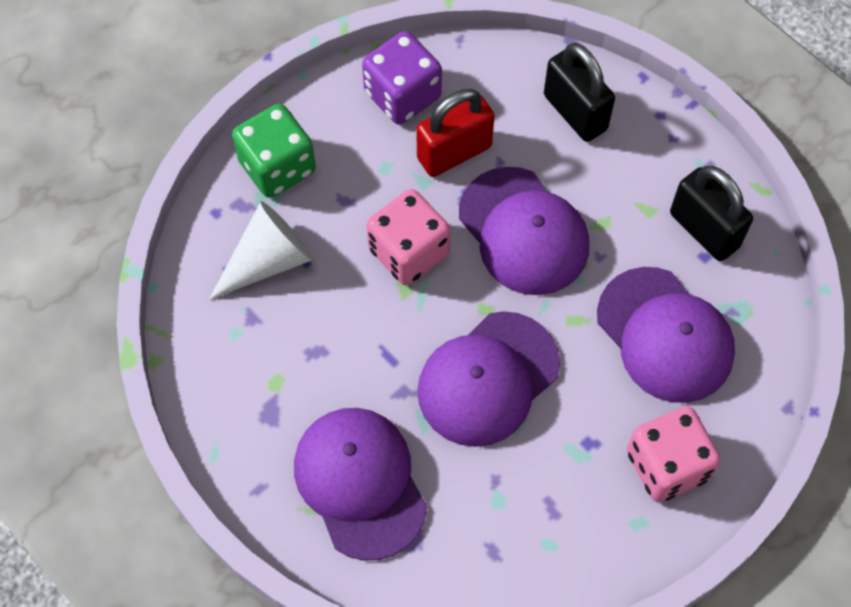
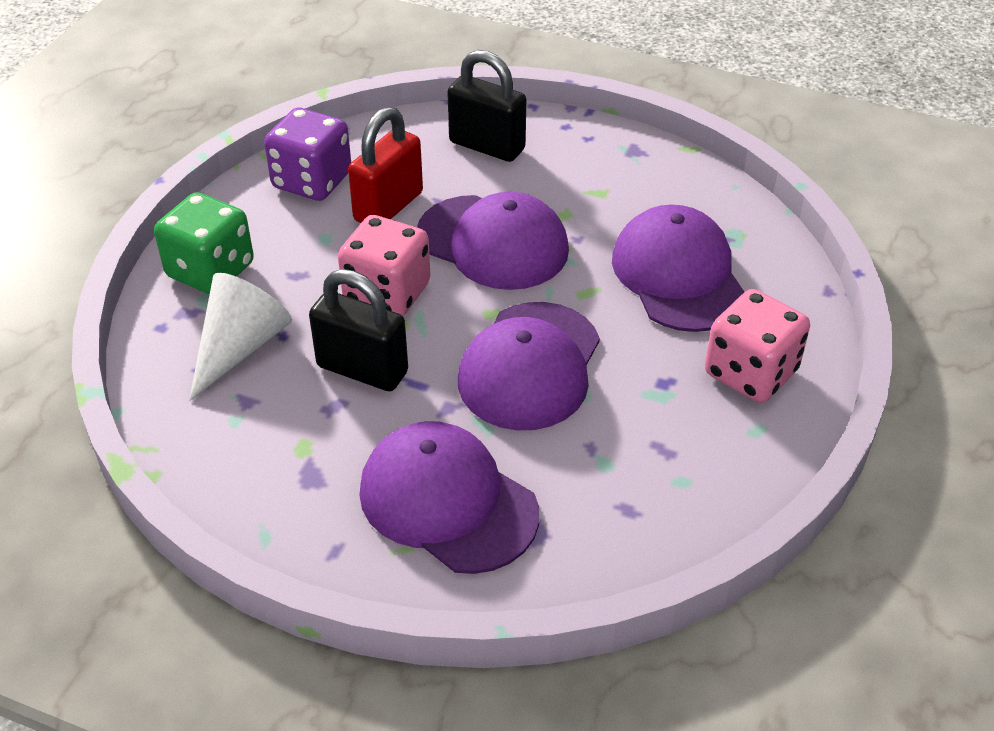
camera: 25 degrees left, 20 degrees down
purple cap [597,267,735,403] -> purple cap turned 135 degrees counterclockwise [612,205,744,332]
black padlock [670,166,753,261] -> black padlock moved to [309,269,408,391]

